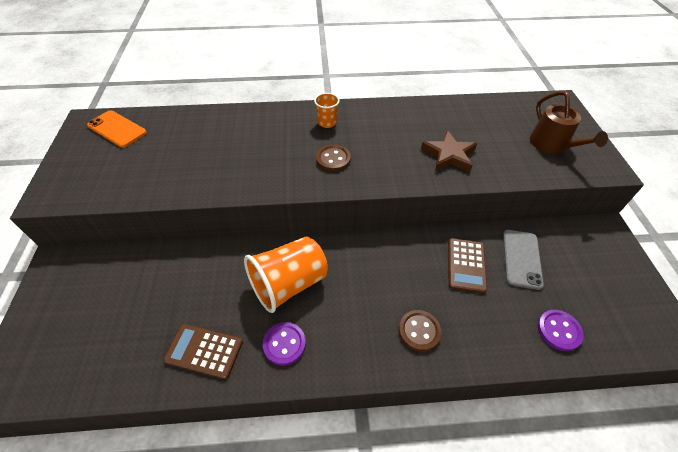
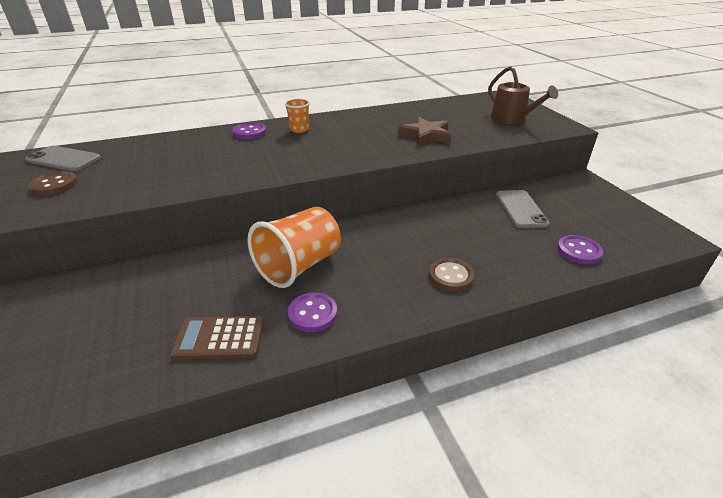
camera: 15 degrees left, 15 degrees down
orange phone [87,110,146,148] -> grey phone [25,146,101,171]
brown button [316,145,351,172] -> brown button moved to [29,171,78,196]
brown calculator [448,238,487,293] -> none
none -> purple button [232,122,266,139]

